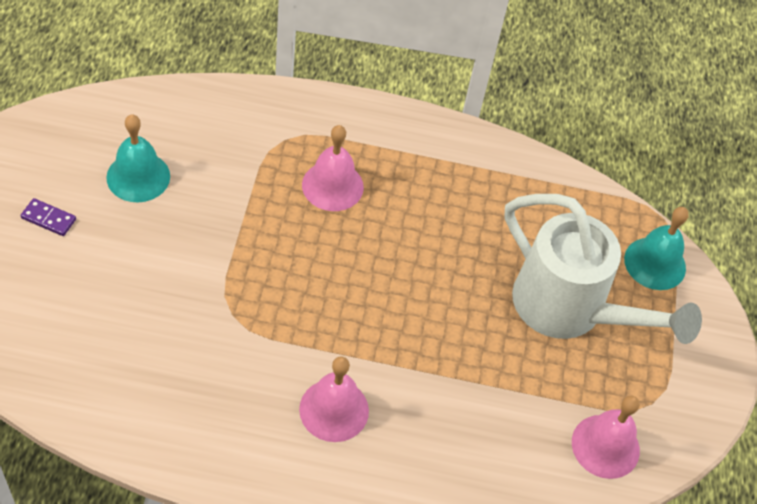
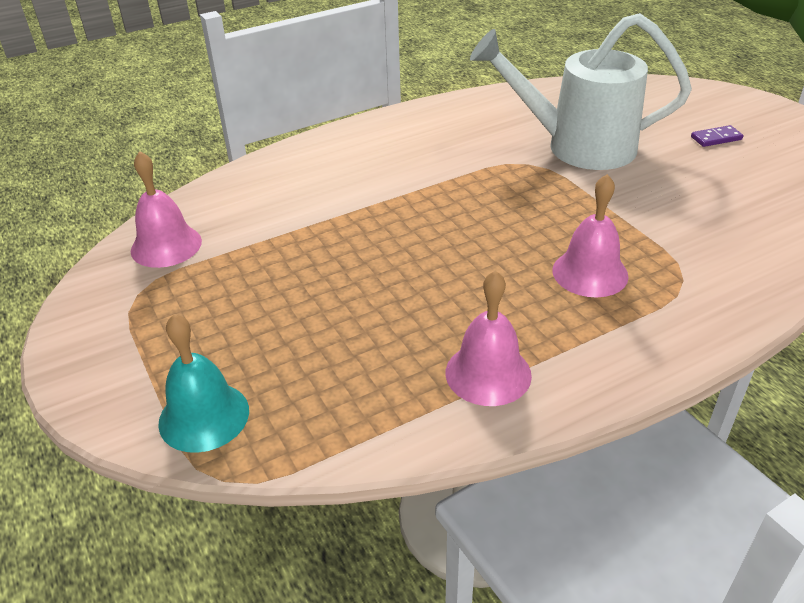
camera: 150 degrees right, 15 degrees down
turquoise bell [106,114,170,202] -> none
pink bell [299,357,369,442] -> pink bell moved to [446,270,532,406]
white watering can [504,194,702,344] -> white watering can moved to [470,13,692,170]

